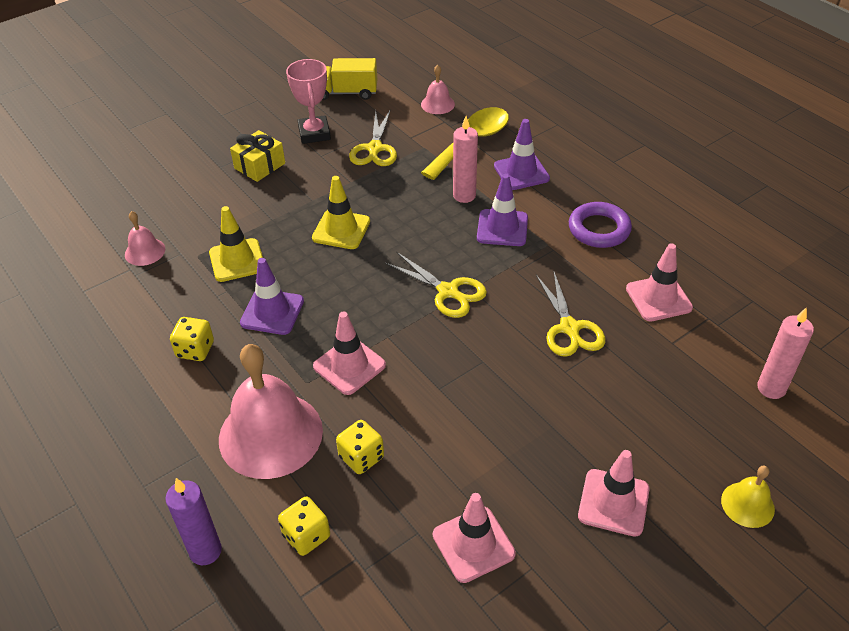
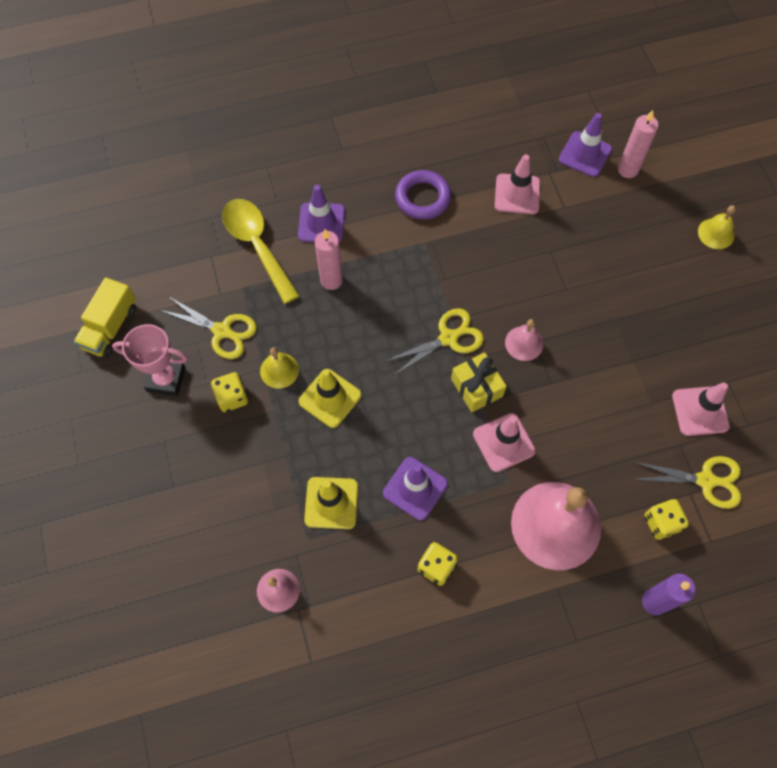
camera: 70 degrees left, 20 degrees up
yellow gift [230,130,285,182] -> yellow gift moved to [451,352,507,412]
yellow dice [336,420,384,474] -> yellow dice moved to [211,372,248,412]
pink bell [421,65,455,114] -> pink bell moved to [505,319,543,361]
purple traffic cone [477,174,528,246] -> purple traffic cone moved to [559,113,612,177]
yellow scissors [536,270,605,357] -> yellow scissors moved to [632,456,741,509]
pink traffic cone [578,450,650,537] -> none
none -> yellow bell [260,347,299,389]

